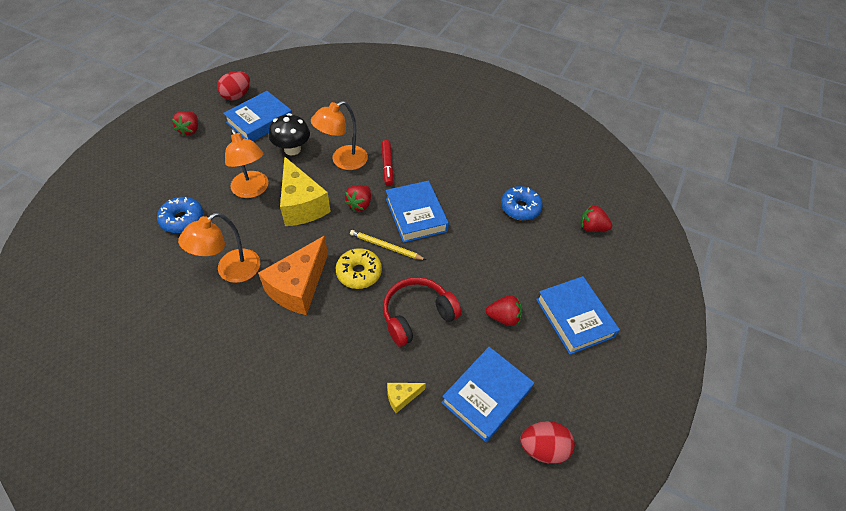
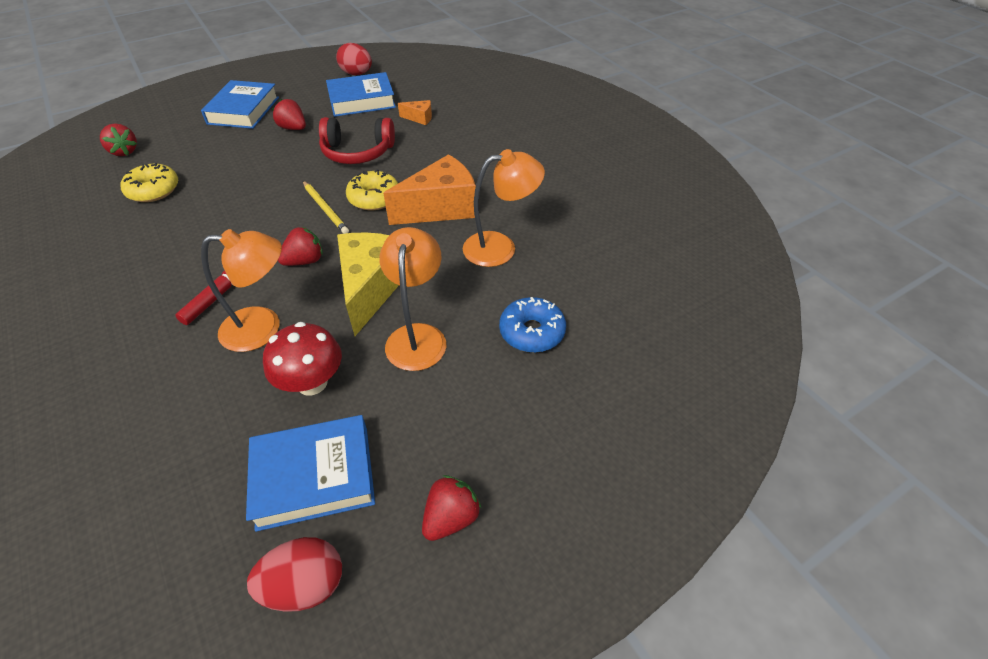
camera: 145 degrees left, 5 degrees down
black mushroom [269,113,310,155] -> red mushroom [263,322,342,396]
blue book [386,181,449,243] -> none
yellow cheese [387,383,426,413] -> orange cheese [398,100,432,125]
blue donut [501,186,542,221] -> yellow donut [121,163,178,202]

